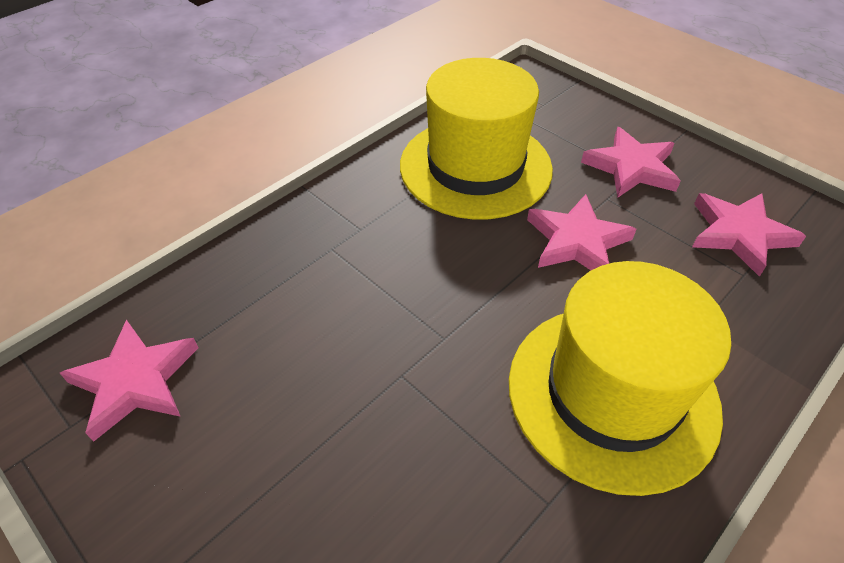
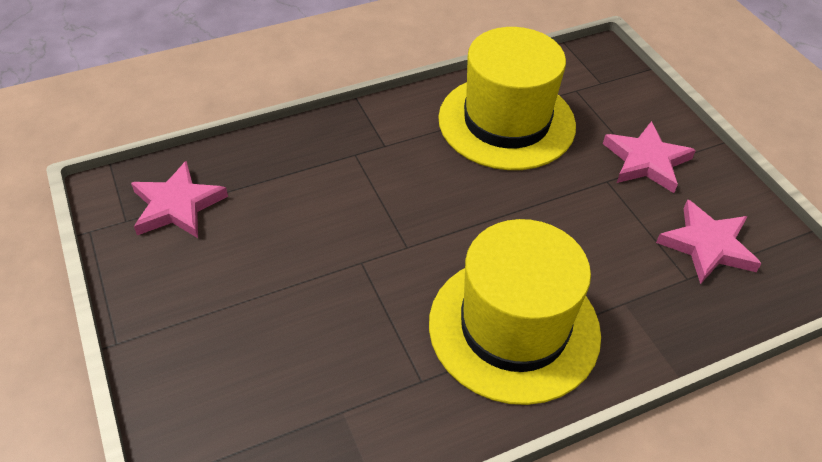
camera: 20 degrees right, 0 degrees up
pink star [527,194,636,270] -> none

